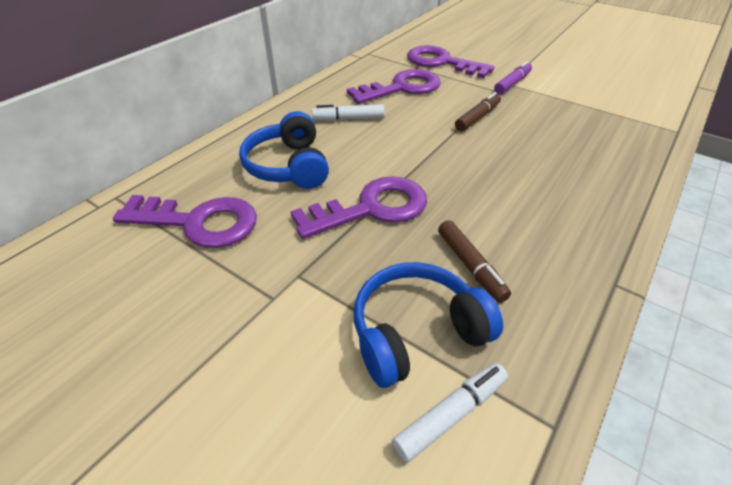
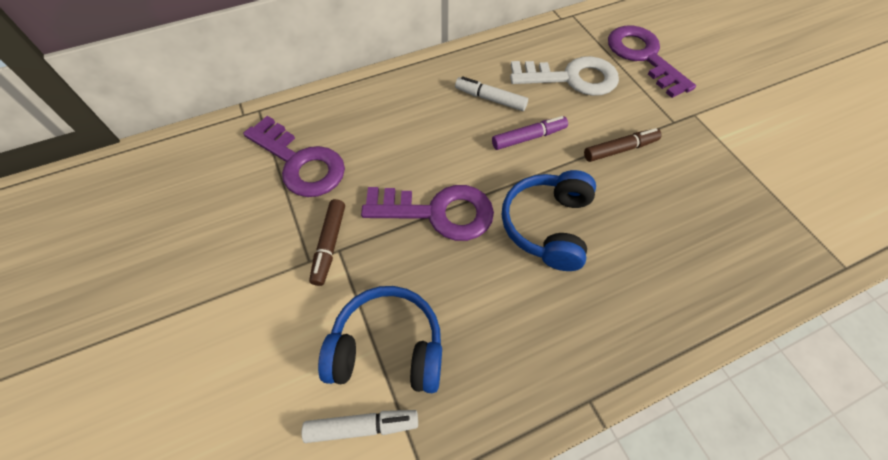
camera: 30 degrees right, 15 degrees up
blue headphones [239,111,329,189] -> blue headphones moved to [502,170,596,271]
purple key [347,69,441,104] -> white key [510,56,619,96]
brown marker [438,220,511,303] -> brown marker moved to [309,199,345,286]
purple marker [494,61,532,95] -> purple marker moved to [492,116,568,150]

